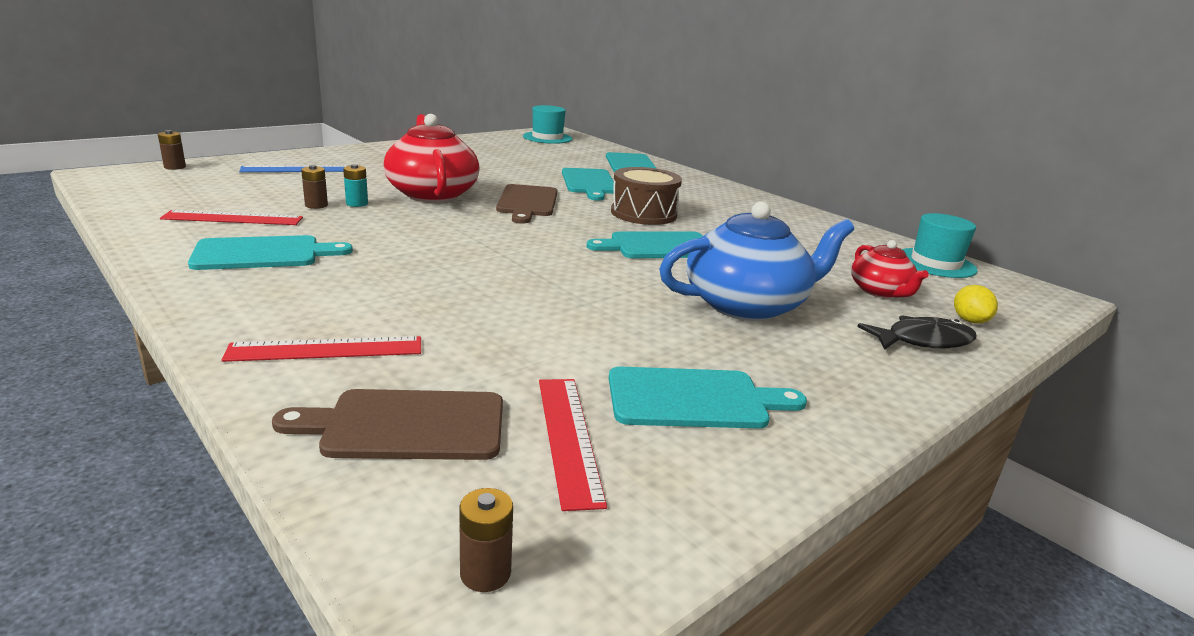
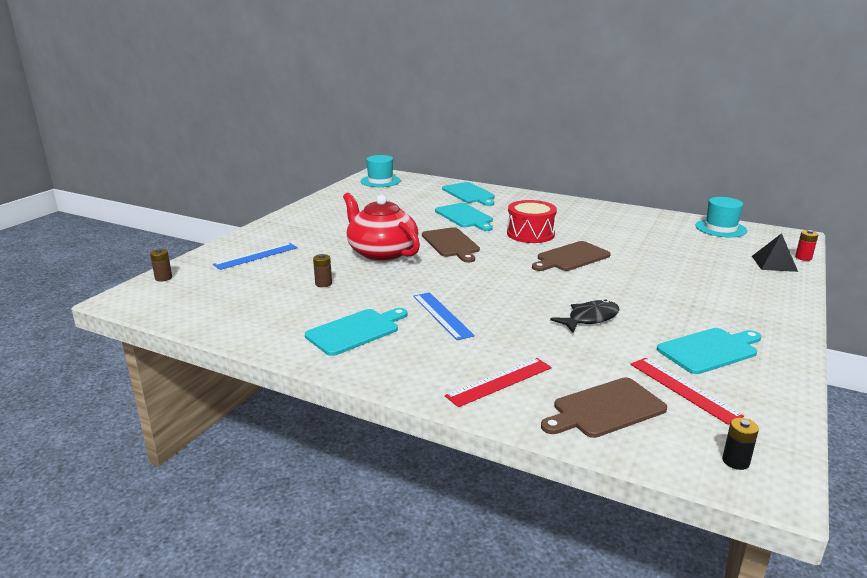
camera: 20 degrees left, 0 degrees up
red ruler [160,210,303,225] -> none
turquoise battery [343,164,368,207] -> none
brown battery [459,488,513,592] -> black battery [722,418,759,470]
turquoise cutting board [587,231,703,258] -> brown cutting board [532,241,611,271]
brown drum [611,167,682,225] -> red drum [507,200,557,243]
blue teapot [659,202,854,321] -> none
red teapot [851,240,929,298] -> none
black fish [857,315,977,350] -> black fish moved to [550,299,620,333]
yellow lemon [954,285,998,324] -> black pyramid [752,233,798,272]
none -> blue ruler [413,292,475,340]
none -> red battery [795,230,818,261]

